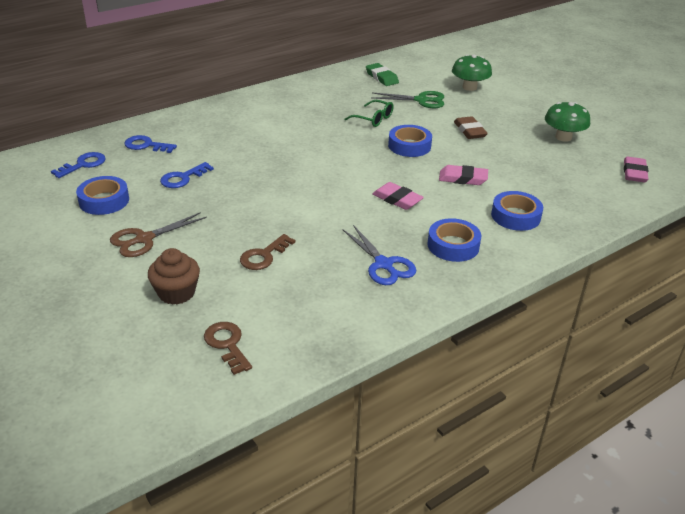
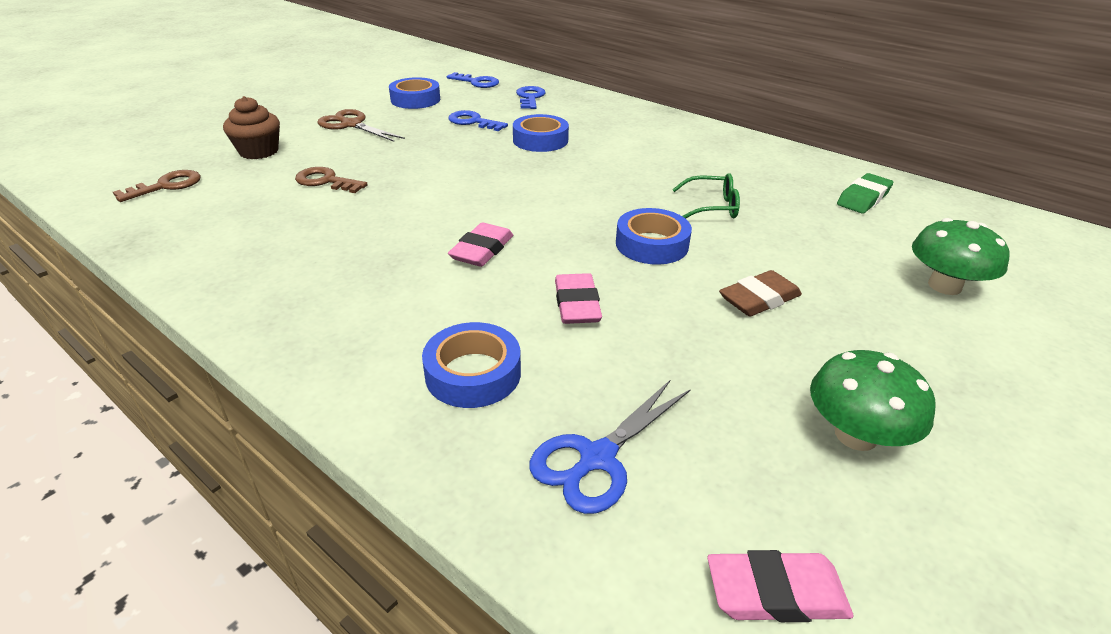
camera: 75 degrees right, 0 degrees up
blue scissors [343,225,417,285] -> blue scissors moved to [529,379,691,514]
green glasses [345,100,393,127] -> green glasses turned 105 degrees counterclockwise [672,173,740,219]
green scissors [371,91,444,108] -> none
blue tape [427,218,481,262] -> blue tape moved to [513,114,569,152]

